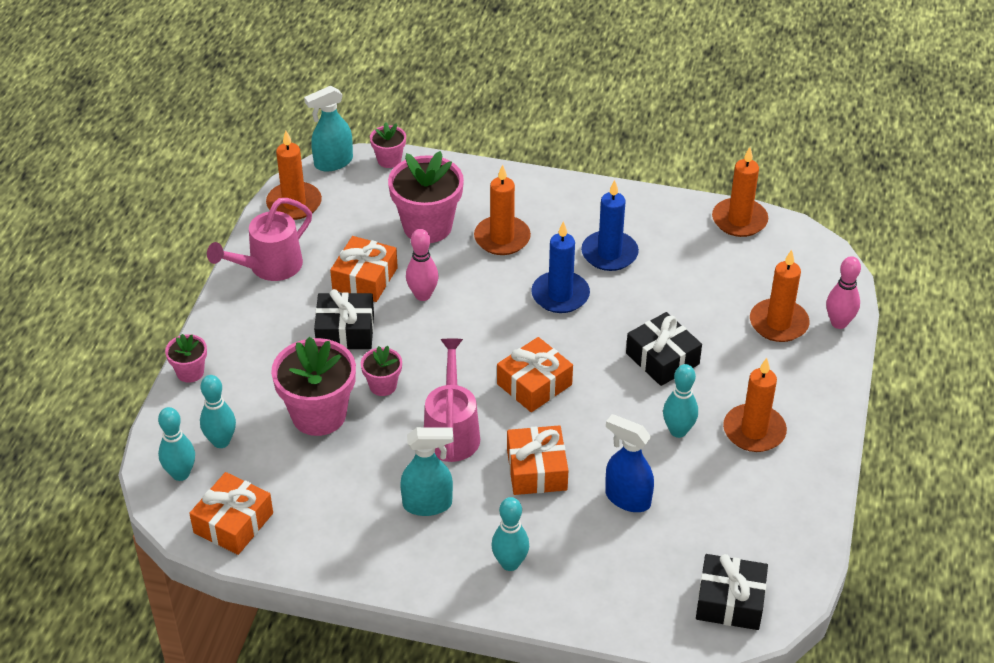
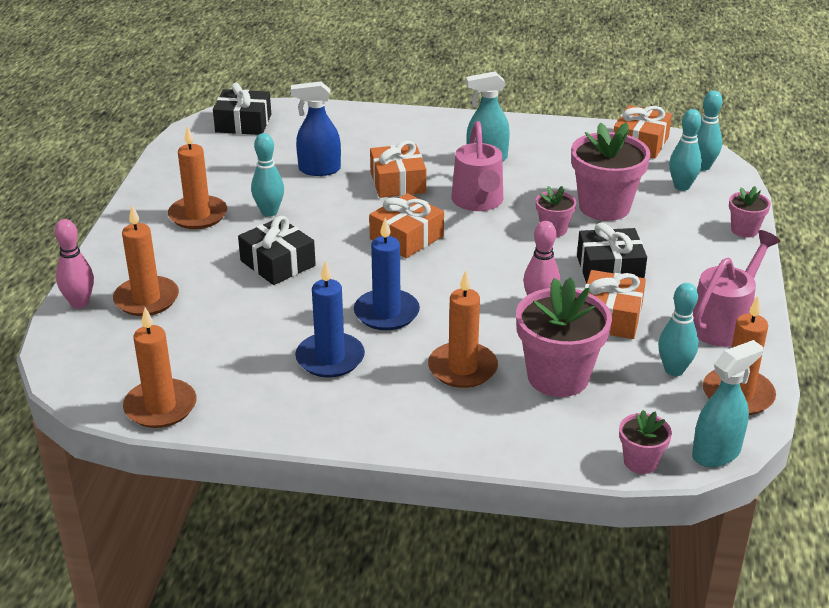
camera: 175 degrees right, 10 degrees down
turquoise bowling pin [492,497,529,571] -> turquoise bowling pin moved to [658,283,699,376]
blue spray bottle [605,414,654,512] -> blue spray bottle turned 150 degrees clockwise [291,81,341,176]

